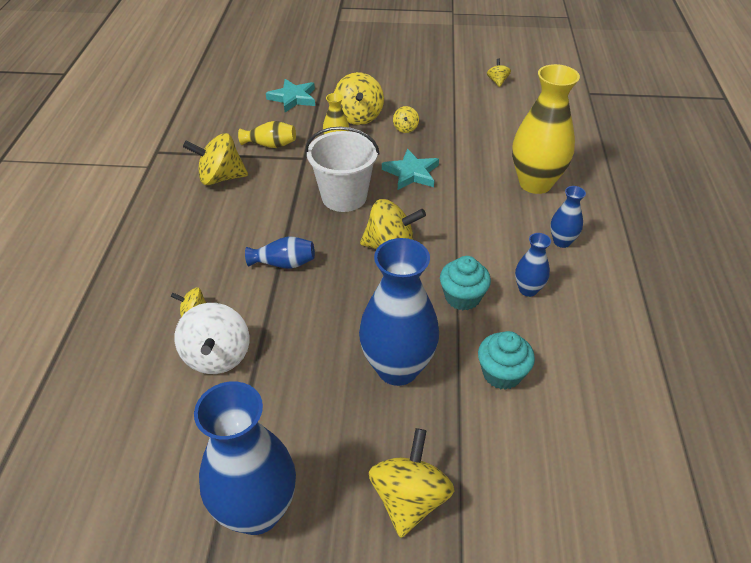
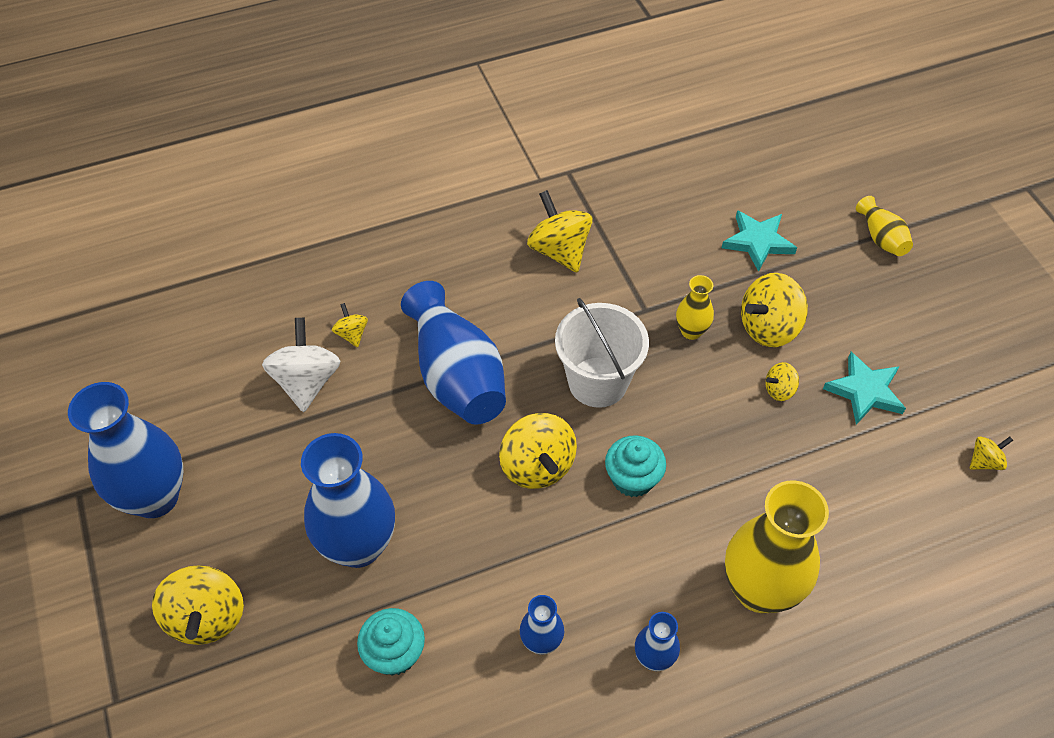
camera: 65 degrees right, 10 degrees up
white spinning top [175,303,249,374] -> white spinning top turned 120 degrees clockwise [262,318,340,412]
yellow vase [238,121,296,148] -> yellow vase moved to [856,196,913,256]
blue vase [245,237,315,269] -> blue vase [401,281,506,425], size x2.07
yellow spinning top [369,428,455,538] -> yellow spinning top turned 90 degrees clockwise [152,565,244,645]
turquoise star [382,149,439,190] -> turquoise star moved to [823,352,906,425]
turquoise cupcake [440,256,491,311] -> turquoise cupcake moved to [605,435,666,497]

